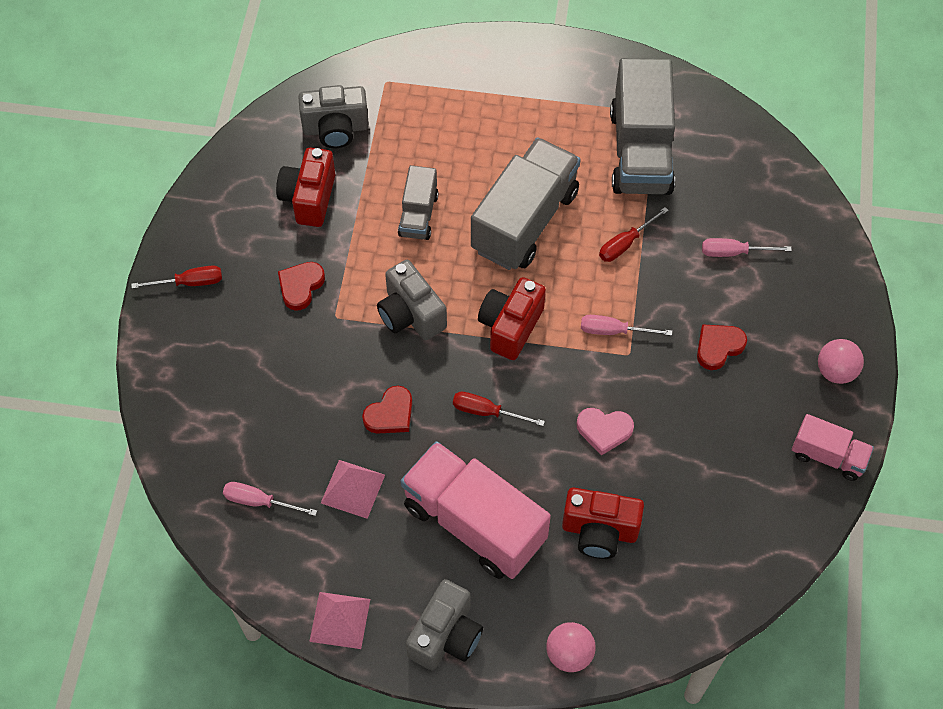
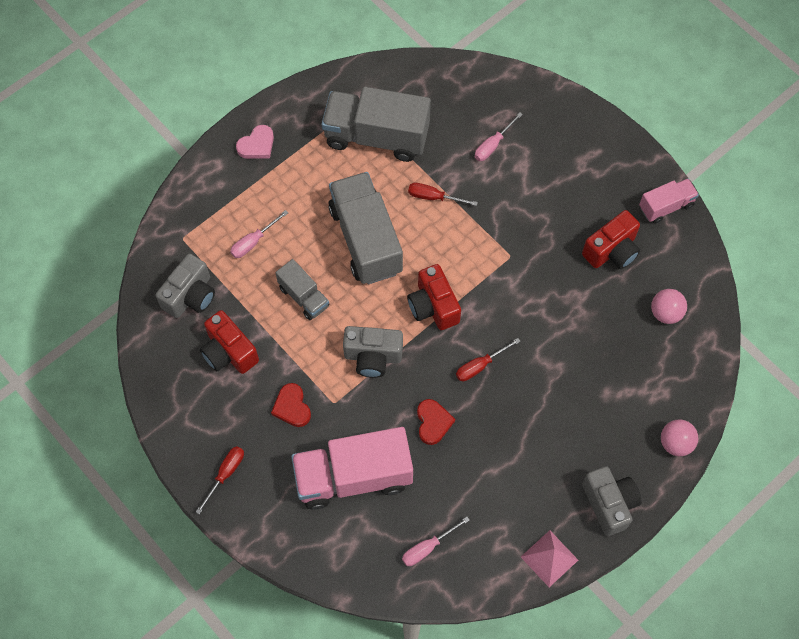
camera: 50 degrees left, 5 degrees up
pink pyramid [321,460,385,519] -> none
pink truck [401,441,551,579] -> pink truck moved to [291,427,413,510]
red camera [562,487,644,559] -> red camera moved to [582,210,640,269]
pink heart [576,408,634,455] -> pink heart moved to [236,125,274,159]
pink screwdriver [581,315,672,336] -> pink screwdriver moved to [230,210,288,258]
red screwdriver [599,207,669,262] -> red screwdriver turned 105 degrees clockwise [408,183,478,206]
grey truck [610,58,675,195] -> grey truck turned 150 degrees clockwise [321,87,431,162]
red heart [697,324,747,370] -> none
pink ball [818,339,864,384] -> pink ball moved to [651,289,687,324]

